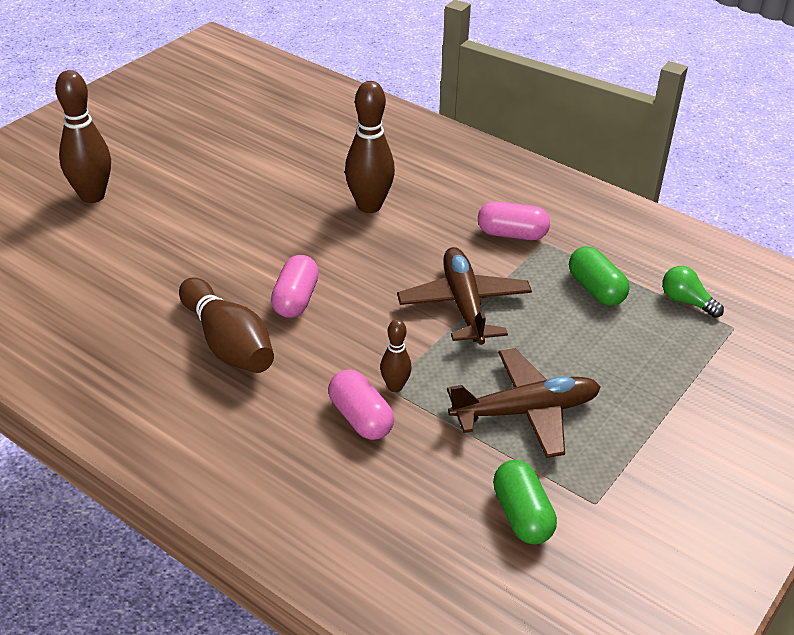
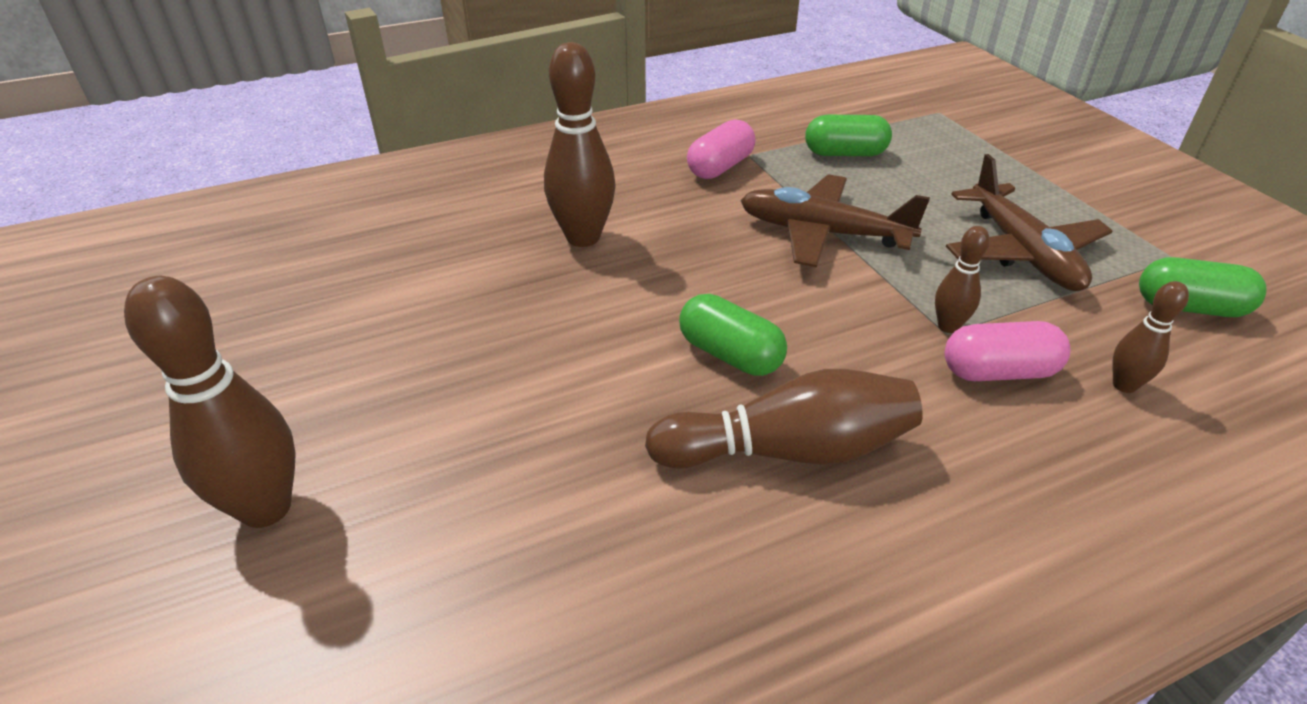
camera: 60 degrees left, 0 degrees up
pink capsule [271,255,319,318] -> green capsule [679,294,787,376]
brown plane [447,348,600,458] -> brown plane turned 150 degrees clockwise [946,154,1112,291]
green light bulb [662,266,724,318] -> none
none -> brown bowling pin [1112,281,1189,393]

